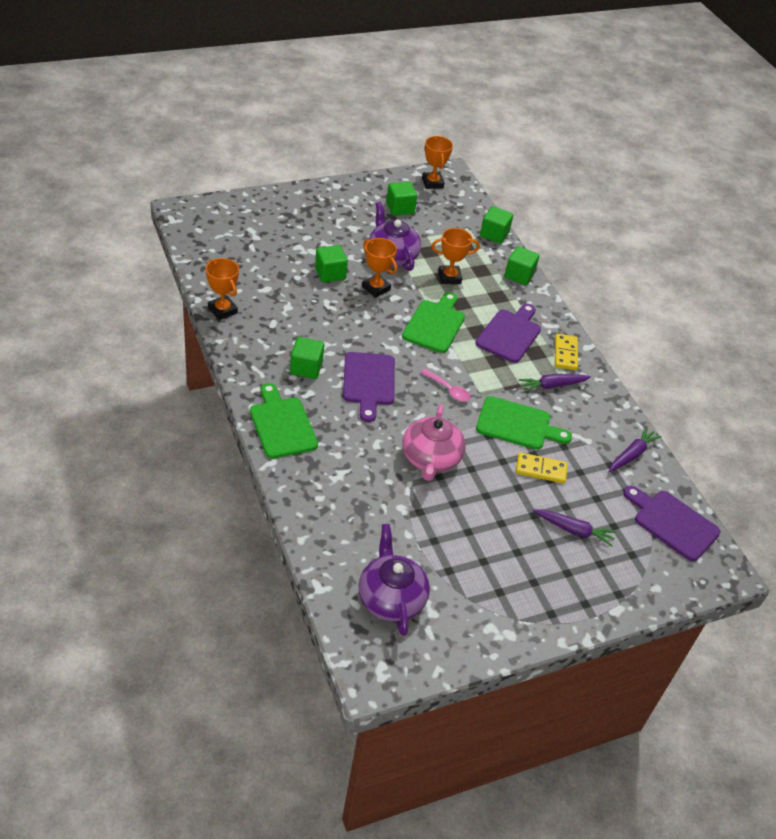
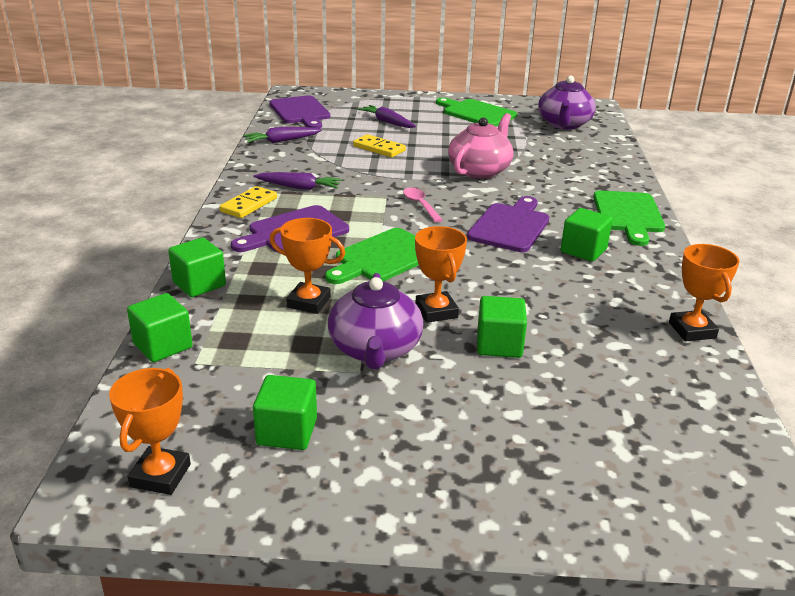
camera: 150 degrees left, 15 degrees down
green cutting board [476,396,572,450] -> green cutting board moved to [436,97,517,126]

